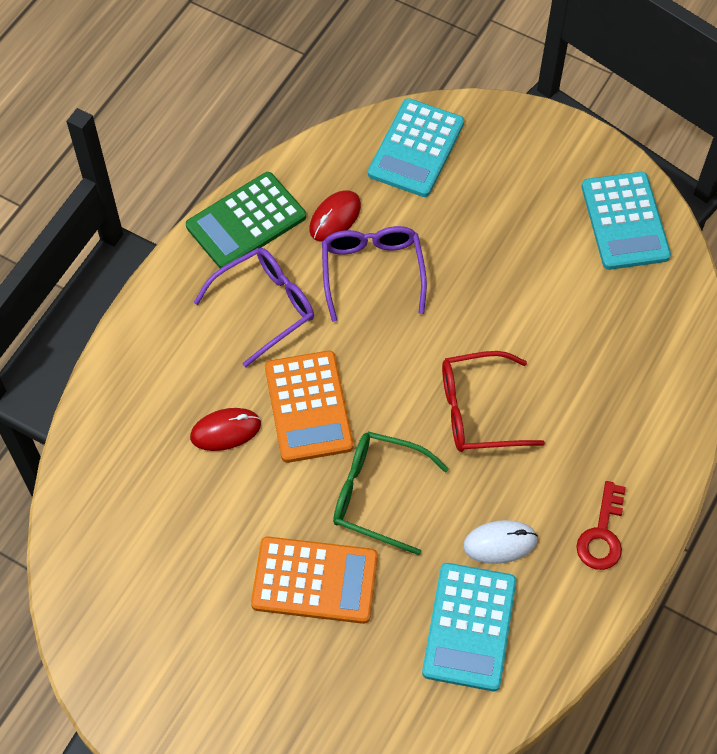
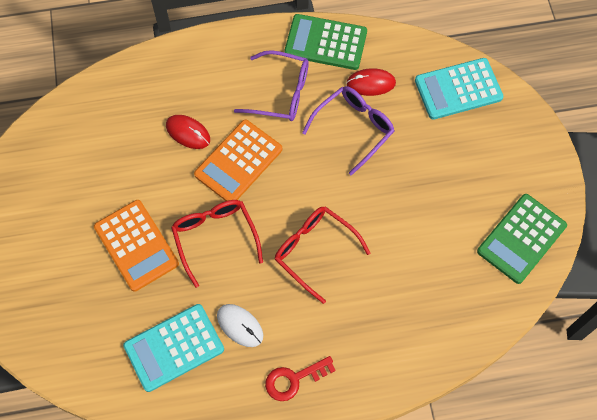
camera: 50 degrees right, 5 degrees up
green glasses [333,432,449,555] -> red glasses [171,200,263,288]
turquoise calculator [581,172,671,270] -> green calculator [477,194,567,284]

